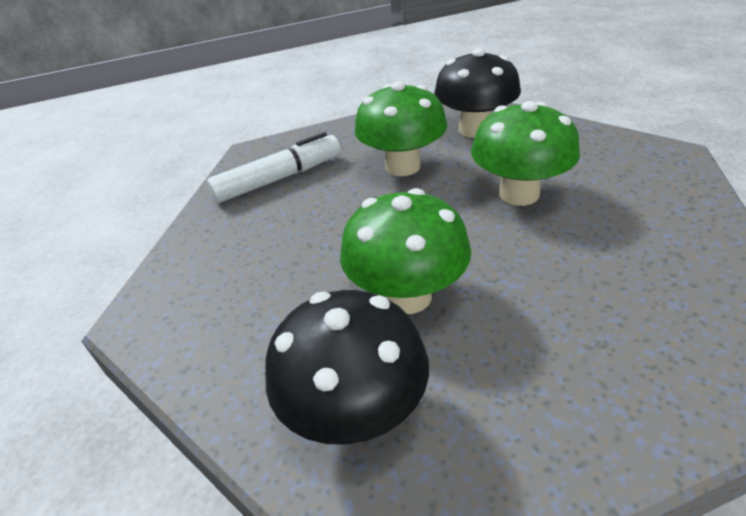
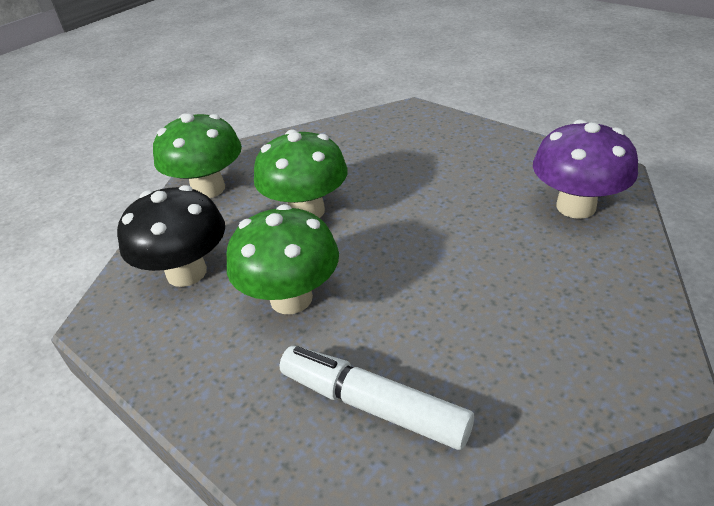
camera: 120 degrees left, 0 degrees up
black mushroom [265,290,429,445] -> purple mushroom [533,119,638,219]
green mushroom [340,188,471,314] -> green mushroom moved to [153,113,242,198]

